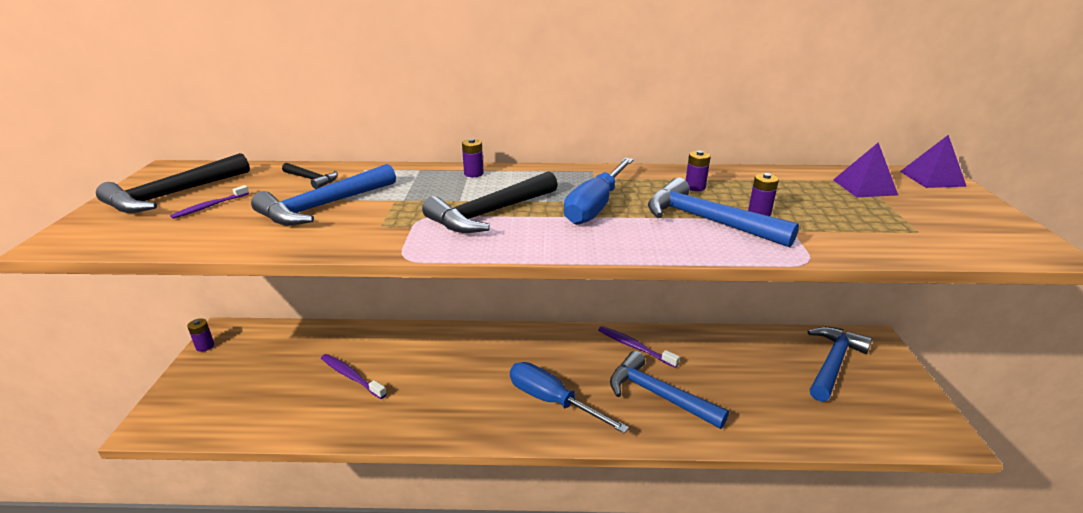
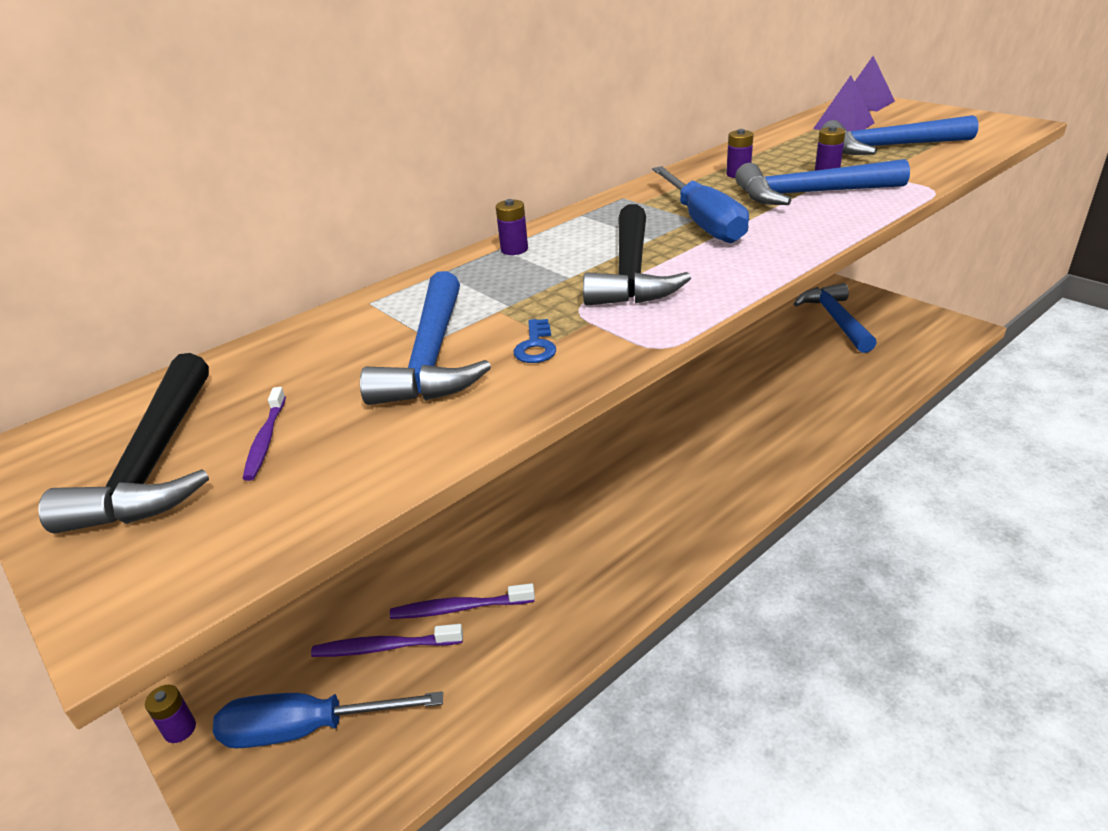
camera: 40 degrees left, 5 degrees up
black hammer [282,163,338,189] -> none
blue screwdriver [510,362,629,434] -> blue screwdriver moved to [213,691,443,749]
purple toothbrush [598,326,680,368] -> purple toothbrush moved to [311,624,463,657]
blue hammer [610,351,729,429] -> blue hammer moved to [821,115,979,155]
none -> blue key [514,319,556,363]

